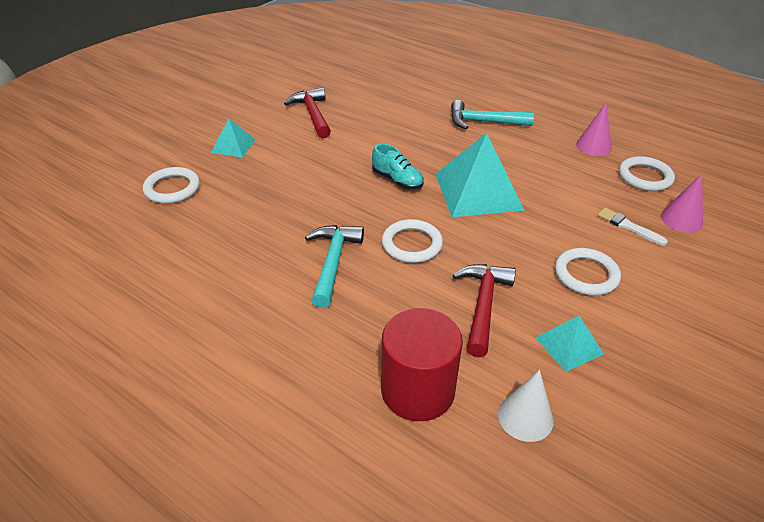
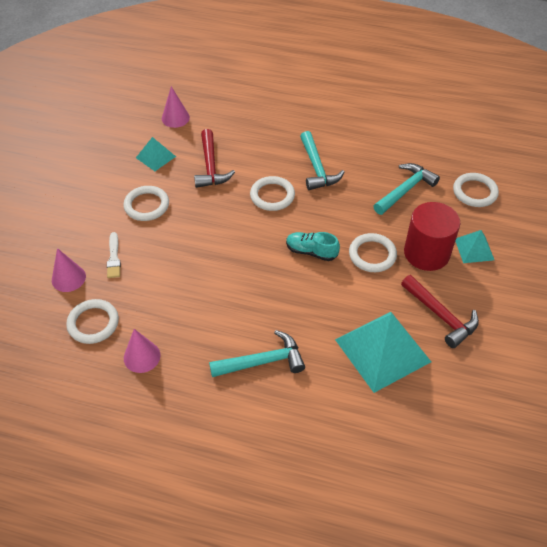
camera: 160 degrees right, 10 degrees up
red cylinder [381,308,463,421] -> red cylinder moved to [404,202,460,271]
turquoise pyramid [435,133,524,217] -> turquoise pyramid moved to [335,312,431,393]
white cone [498,370,553,442] -> pink cone [162,86,190,128]
white brush [597,208,668,246] -> white brush turned 60 degrees clockwise [107,232,121,278]
none -> white ring [349,233,397,272]
none -> turquoise hammer [374,163,440,215]

